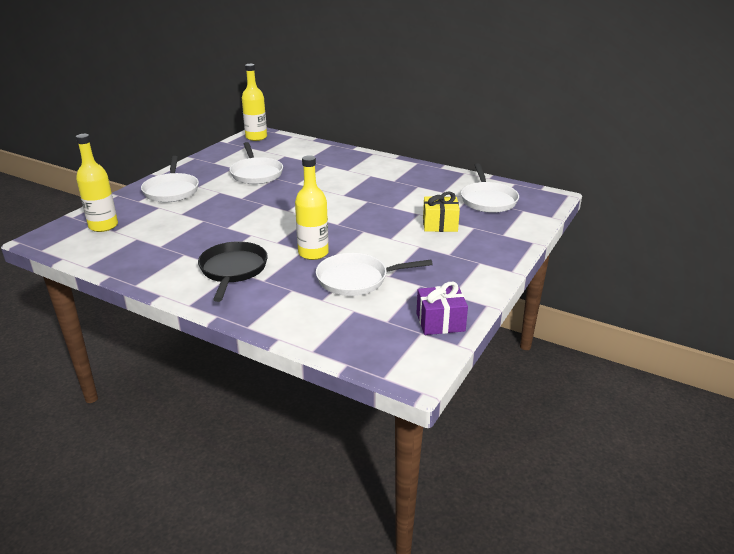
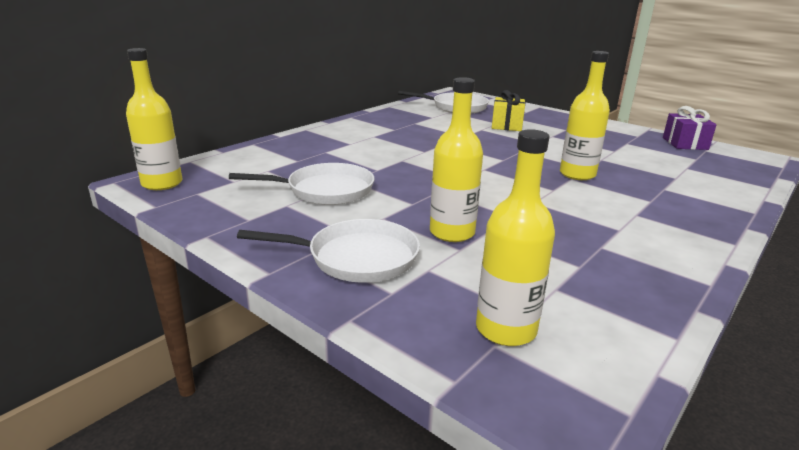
camera: 80 degrees left, 5 degrees down
black pan [198,241,268,302] -> none
white pan [316,253,433,296] -> none
none -> yellow bottle [430,77,483,242]

